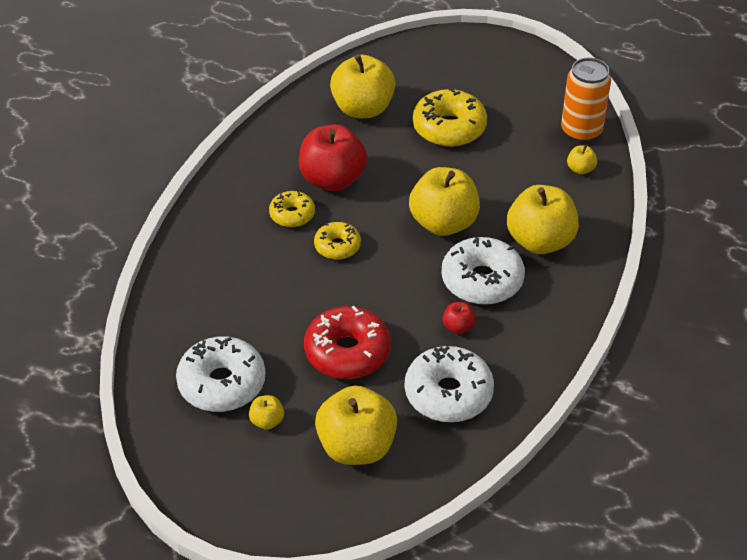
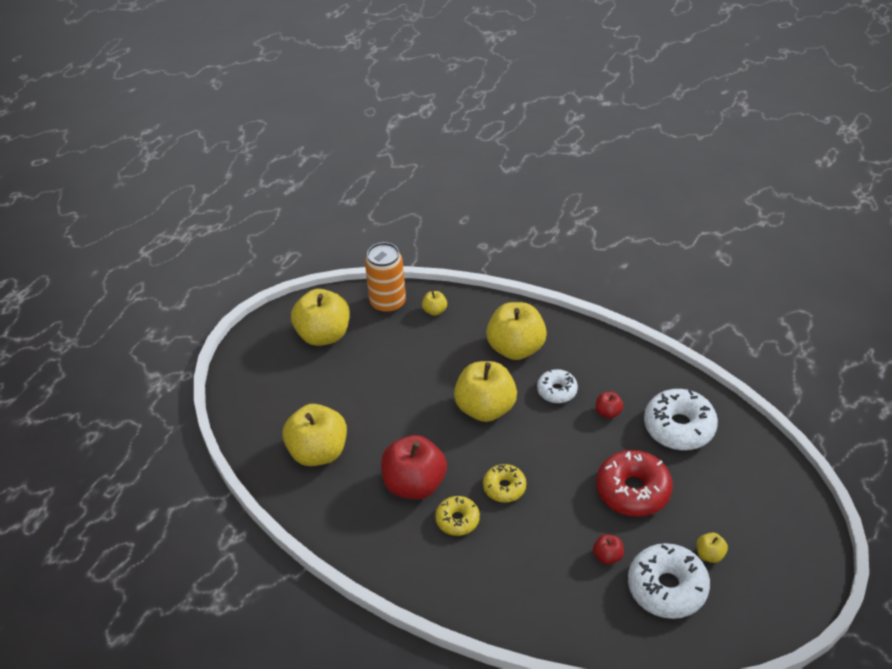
camera: 80 degrees left, 0 degrees up
yellow apple [315,386,397,465] -> yellow apple moved to [291,289,350,346]
yellow donut [413,88,487,147] -> none
white donut [441,237,525,305] -> white donut [537,369,578,403], size x0.58
none -> red apple [593,534,624,565]

